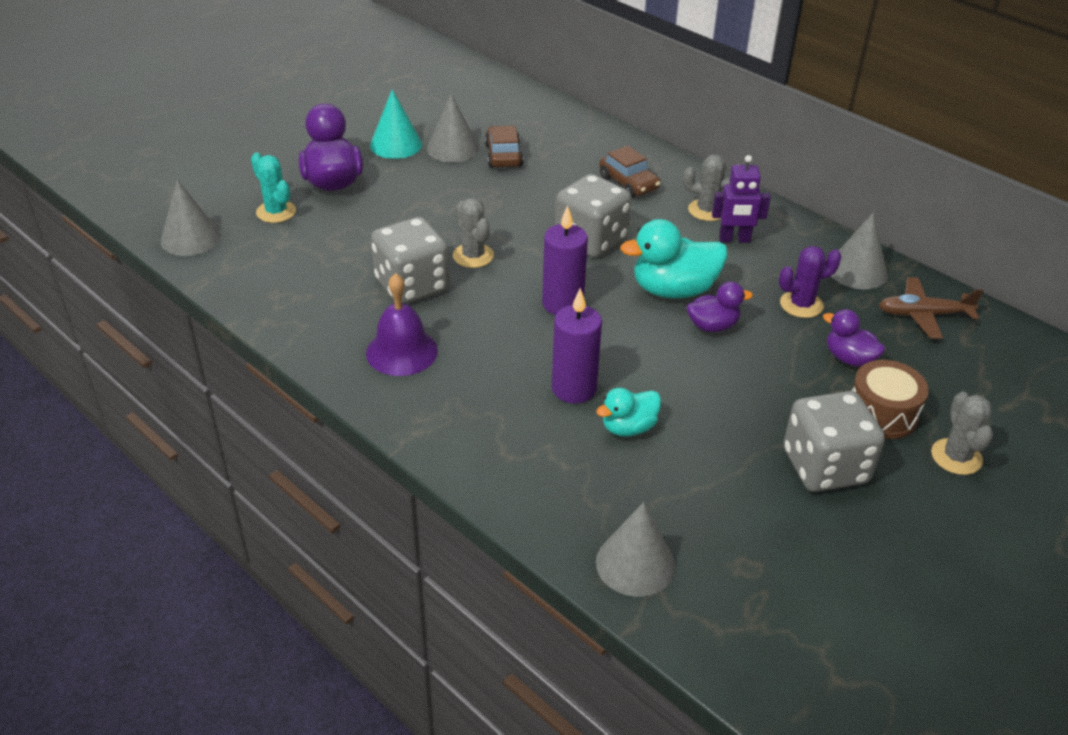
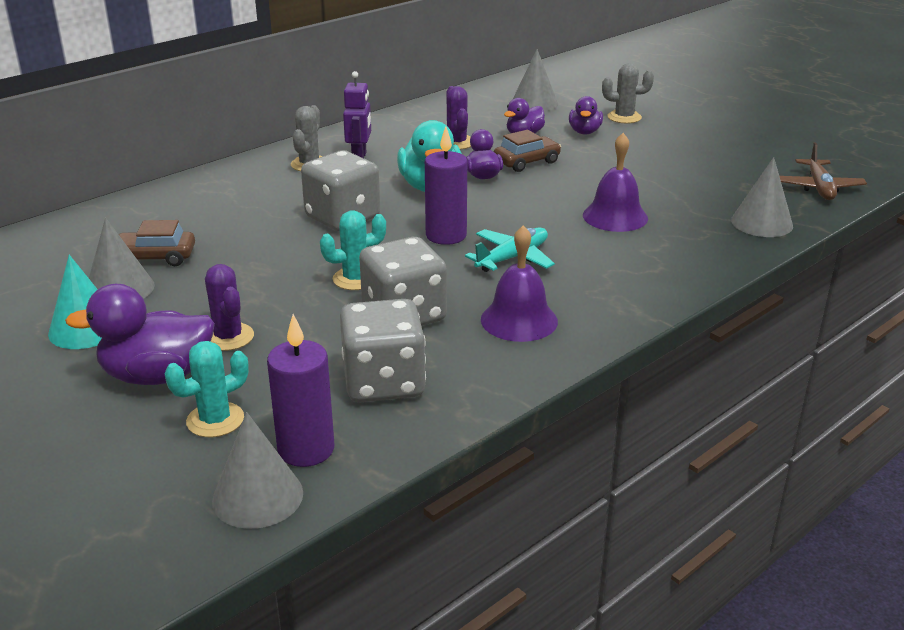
camera: 85 degrees left, 10 degrees down
grey cactus [453,198,494,268] -> turquoise cactus [320,210,386,290]
purple candle [552,288,602,404] -> purple candle moved to [267,314,334,467]
turquoise duck [596,388,661,437] -> purple bell [583,133,648,232]
brown car [599,146,661,198] -> brown car moved to [494,130,561,172]
grey dice [784,391,885,492] -> grey dice moved to [340,299,426,402]
grey cone [831,212,888,289] -> grey cone moved to [512,49,558,112]
brown drum [852,360,929,439] -> purple duck [569,96,603,135]
brown plane [879,277,983,339] -> brown plane moved to [779,142,867,200]
none -> purple cactus [205,264,254,351]
none -> turquoise plane [465,228,555,272]

